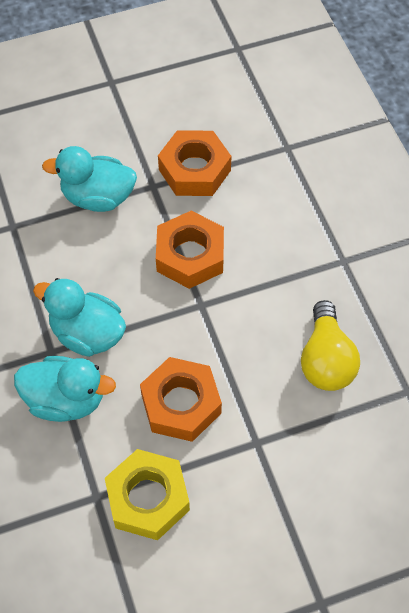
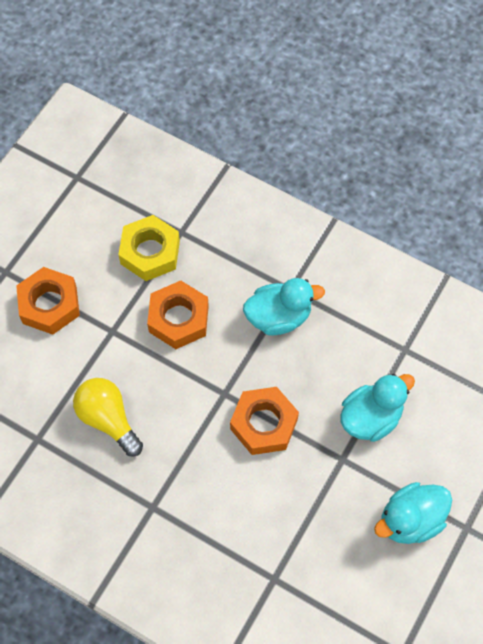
camera: 140 degrees right, 5 degrees up
turquoise duck [14,356,116,422] -> turquoise duck moved to [374,482,452,544]
orange nut [158,130,231,196] -> orange nut moved to [16,267,80,335]

